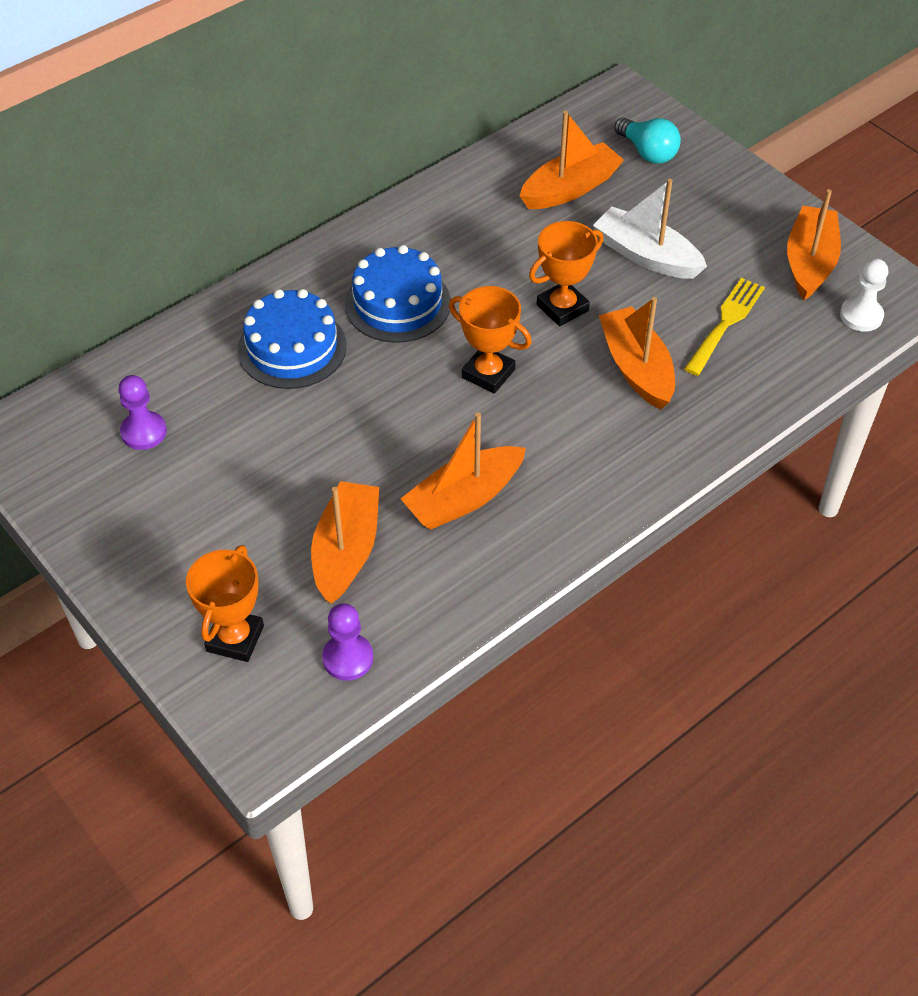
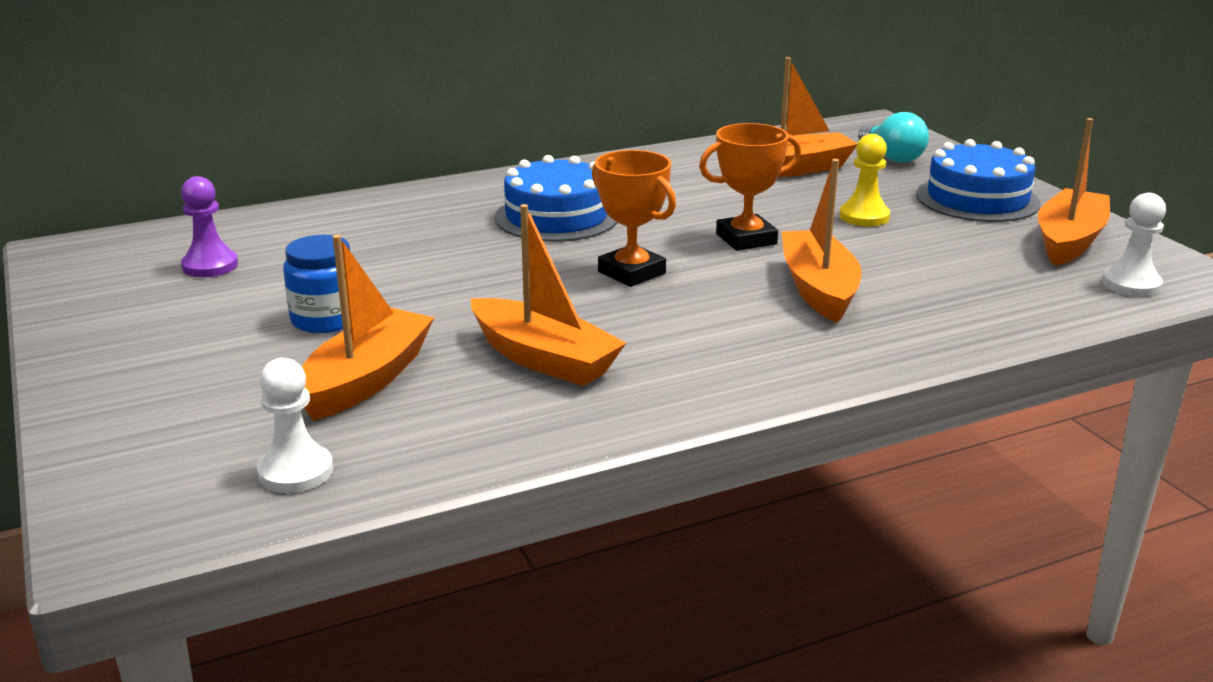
camera: 15 degrees right, 25 degrees down
orange trophy [186,545,264,662] -> none
blue cake [238,289,347,389] -> blue cake moved to [916,139,1041,222]
purple pawn [322,603,373,681] -> white pawn [257,358,333,493]
orange boat [400,412,526,530] -> orange boat turned 120 degrees counterclockwise [471,204,626,386]
white boat [593,179,707,279] -> yellow pawn [839,134,890,227]
yellow fork [684,278,765,376] -> none
none -> blue jar [283,235,350,333]

